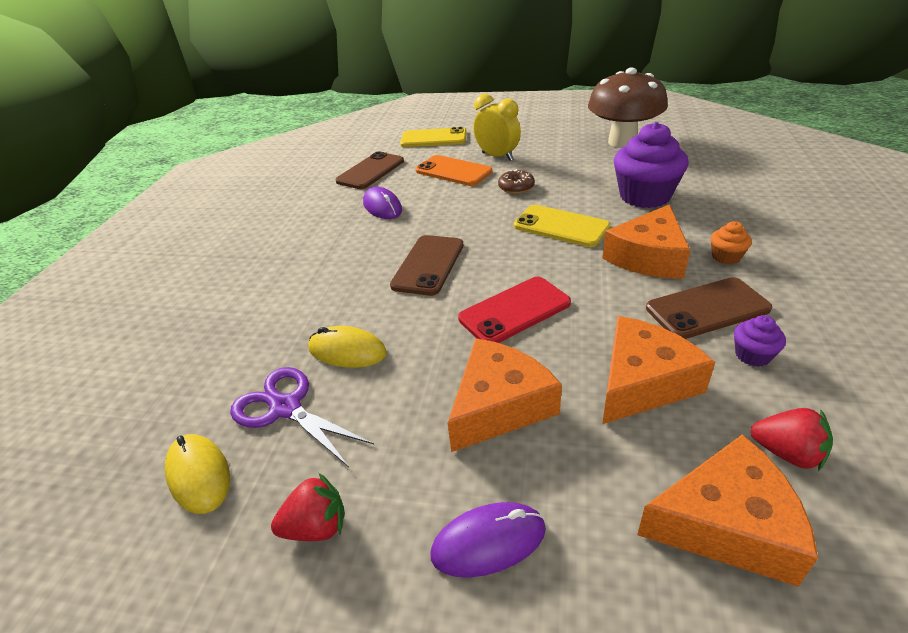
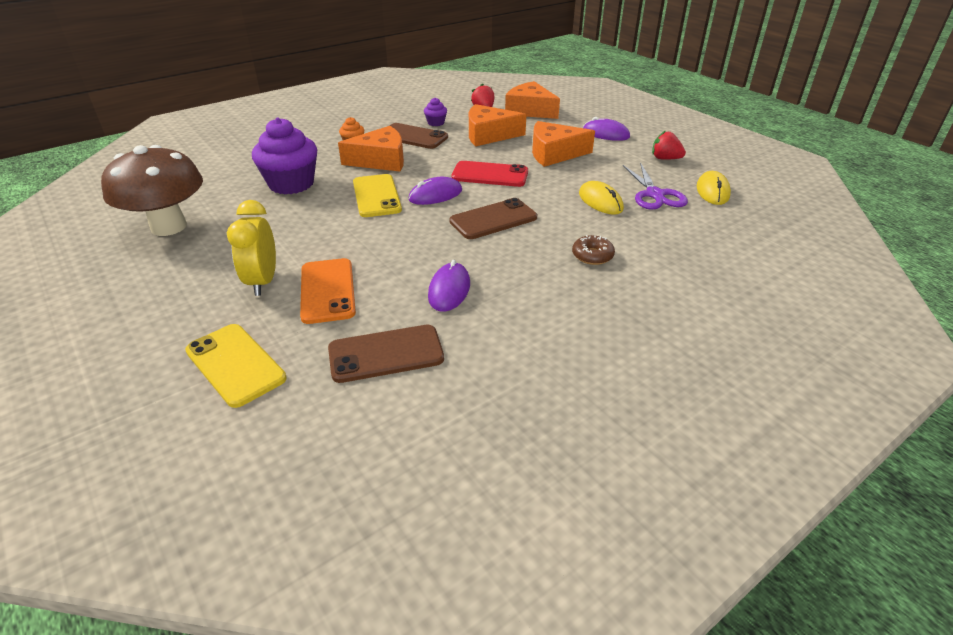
camera: 140 degrees left, 0 degrees up
brown donut [498,169,535,194] -> brown donut moved to [572,235,615,265]
none -> purple mouse [408,177,462,205]

